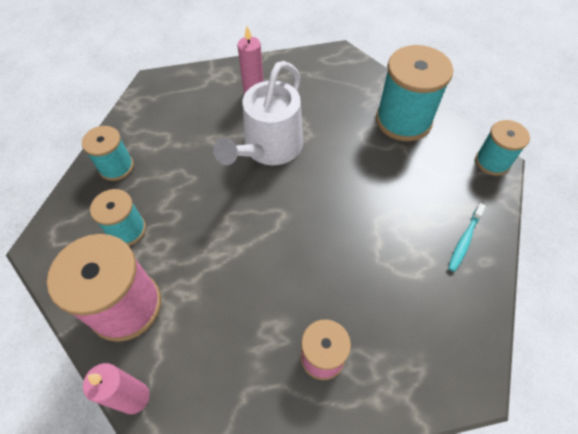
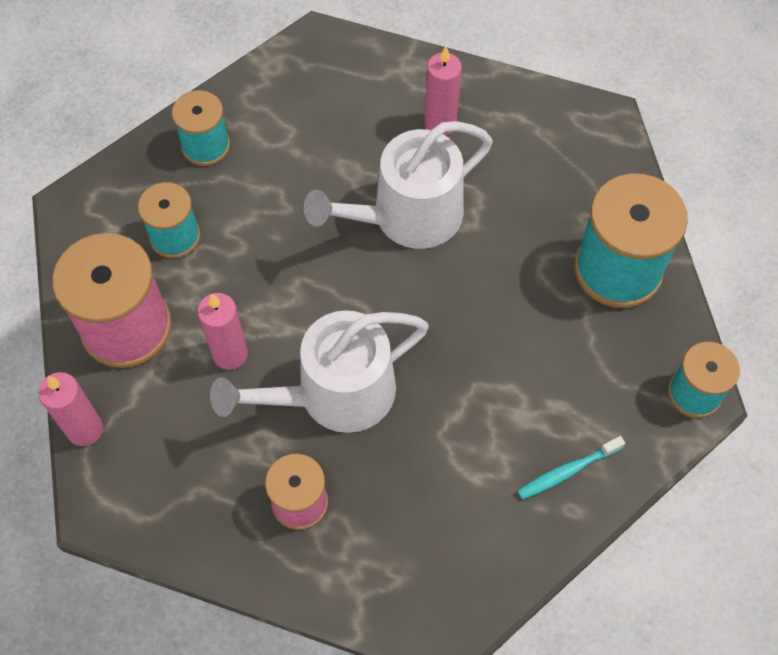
camera: 30 degrees right, 5 degrees up
none -> pink candle [198,293,248,370]
none -> white watering can [210,310,429,433]

